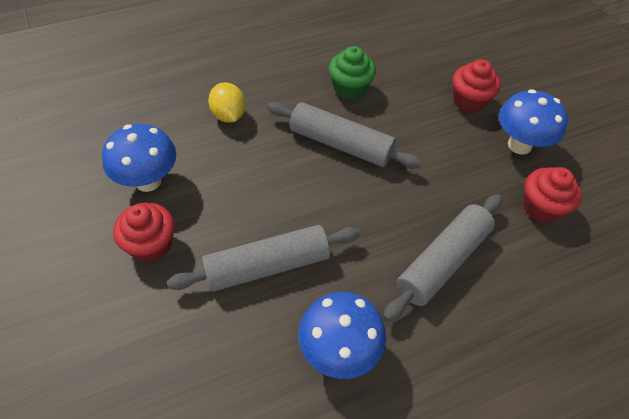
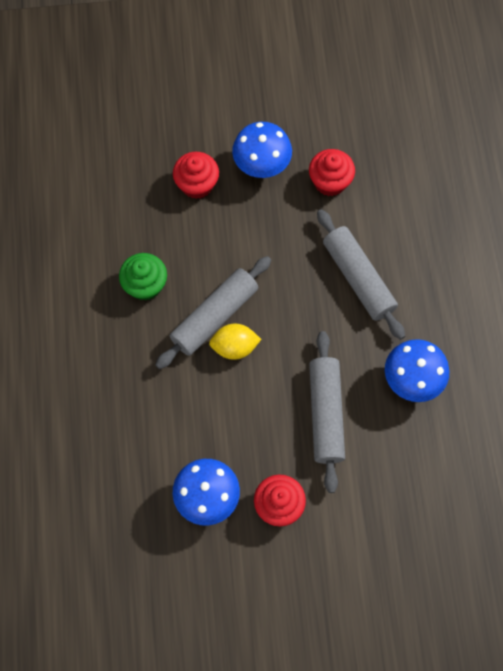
camera: 70 degrees left, 15 degrees up
yellow lemon [208,82,246,123] -> yellow lemon moved to [209,324,261,360]

